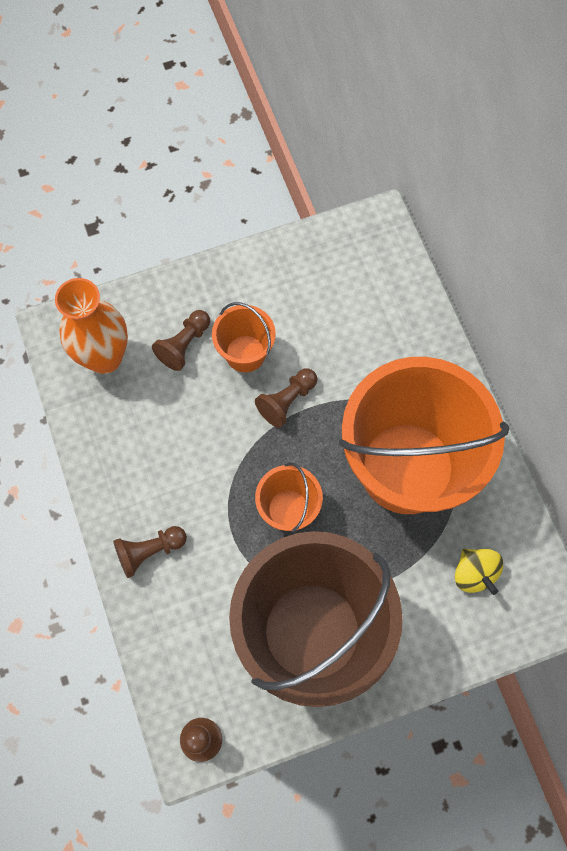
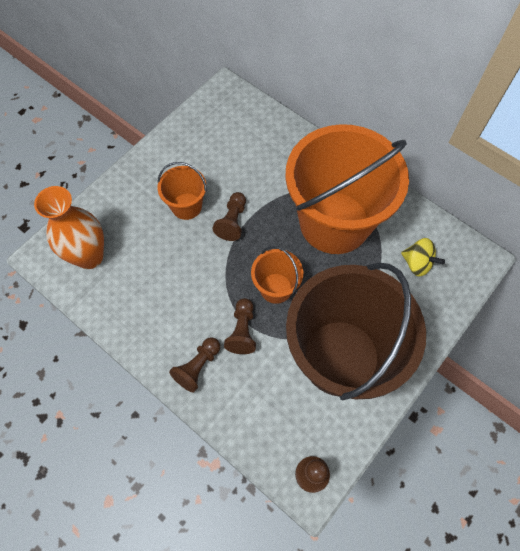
camera: 30 degrees left, 5 degrees down
brown pawn [152,310,210,371] -> brown pawn moved to [224,298,256,354]

